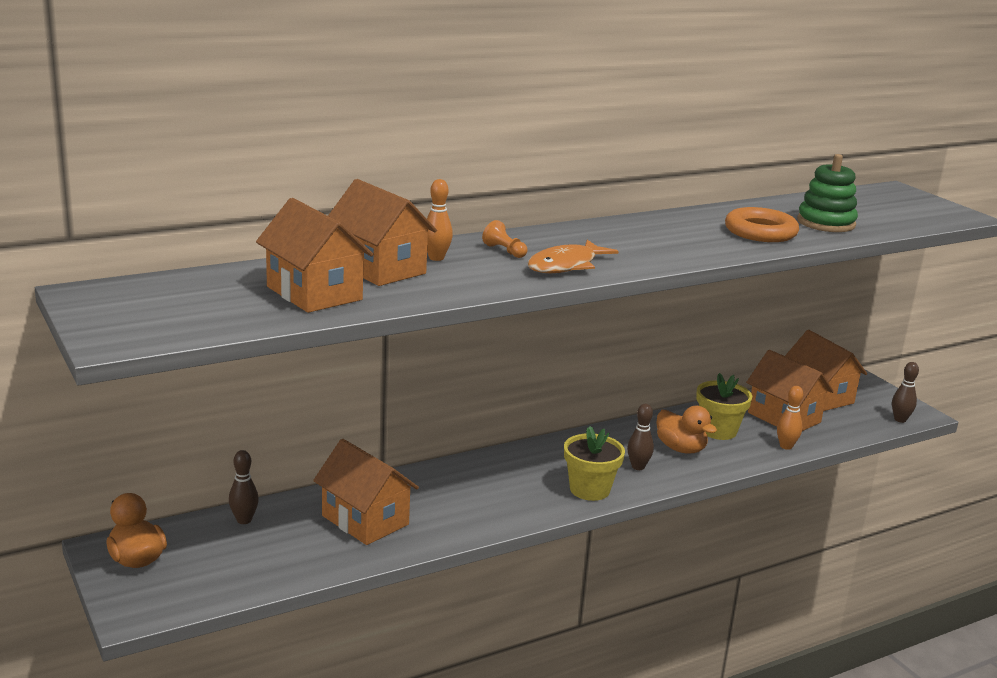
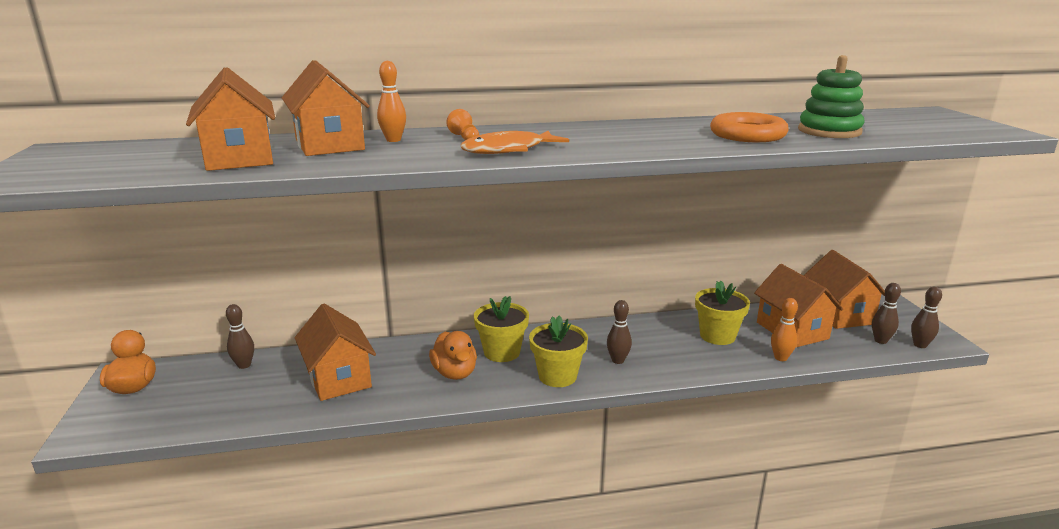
camera: 20 degrees right, 0 degrees up
orange duck [657,406,717,453] -> orange duck moved to [429,331,477,380]
none -> yellow flower pot [474,296,529,362]
none -> brown bowling pin [872,283,901,344]

